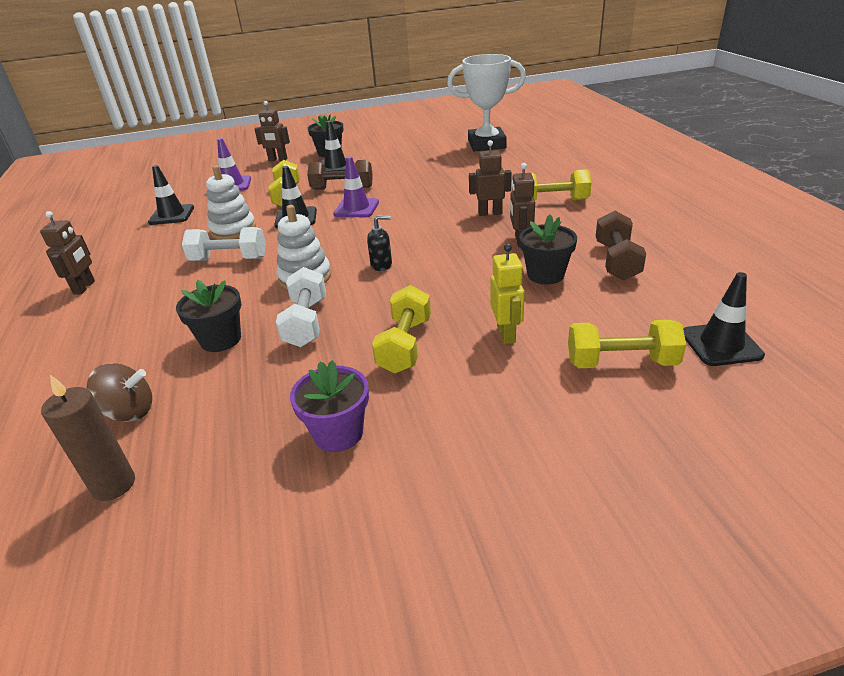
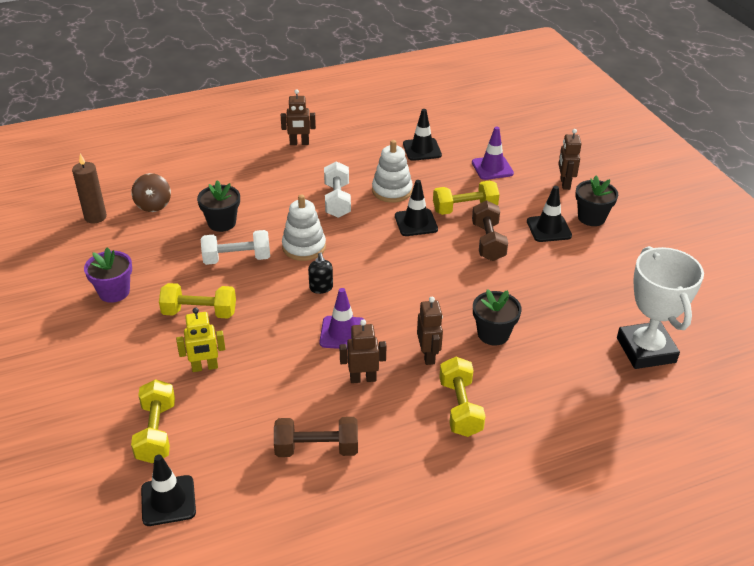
camera: 80 degrees right, 5 degrees up
purple traffic cone [333,156,379,217] -> purple traffic cone moved to [319,288,366,349]
black flower pot [519,215,577,284] -> black flower pot moved to [473,289,522,346]

